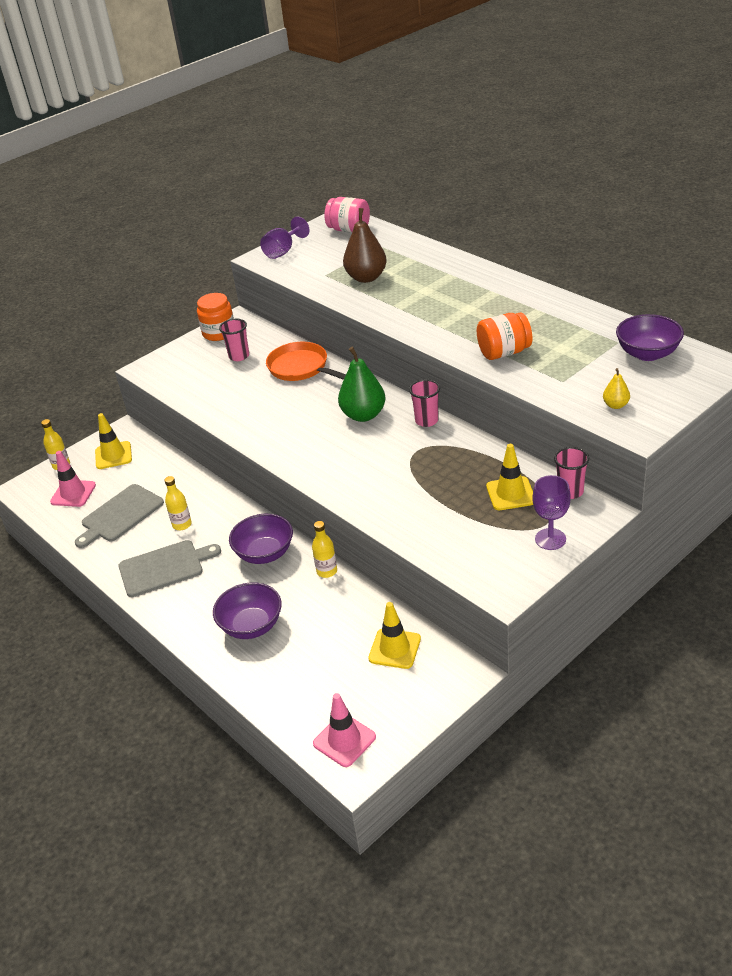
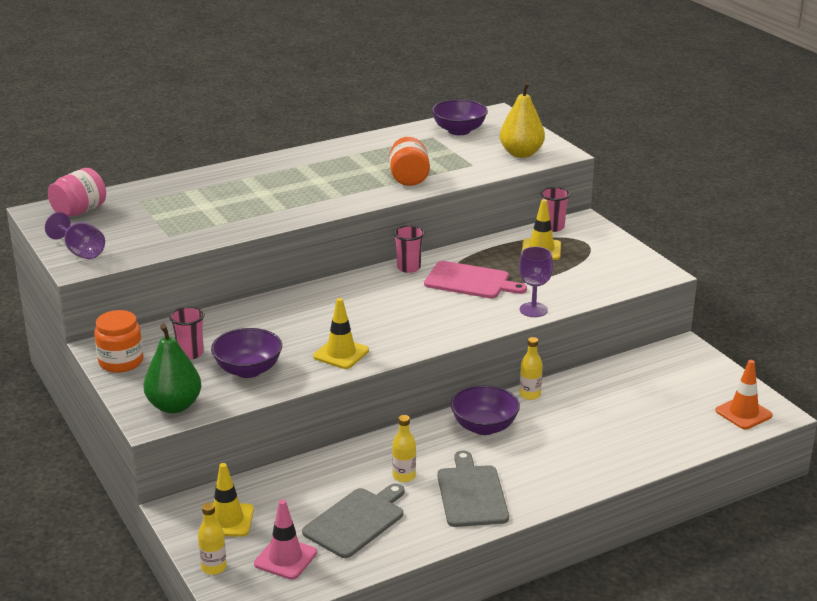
camera: 80 degrees left, 10 degrees down
grey cutting board [75,484,164,548] -> grey cutting board turned 105 degrees counterclockwise [302,483,404,558]
purple bowl [213,582,282,639] -> purple bowl moved to [211,328,282,378]
orange pan [266,342,346,381] -> none
pink traffic cone [313,693,376,767] -> orange traffic cone [715,360,773,429]
green pear [338,347,385,422] -> green pear moved to [143,324,201,413]
brown pear [343,208,387,283] -> none
yellow traffic cone [368,602,421,669] -> yellow traffic cone moved to [313,298,369,369]
purple goblet [532,475,571,550] -> purple goblet moved to [519,247,553,317]
yellow pear [603,368,630,409] -> yellow pear [500,82,545,158], size x2.01
none -> pink cutting board [424,261,527,299]

